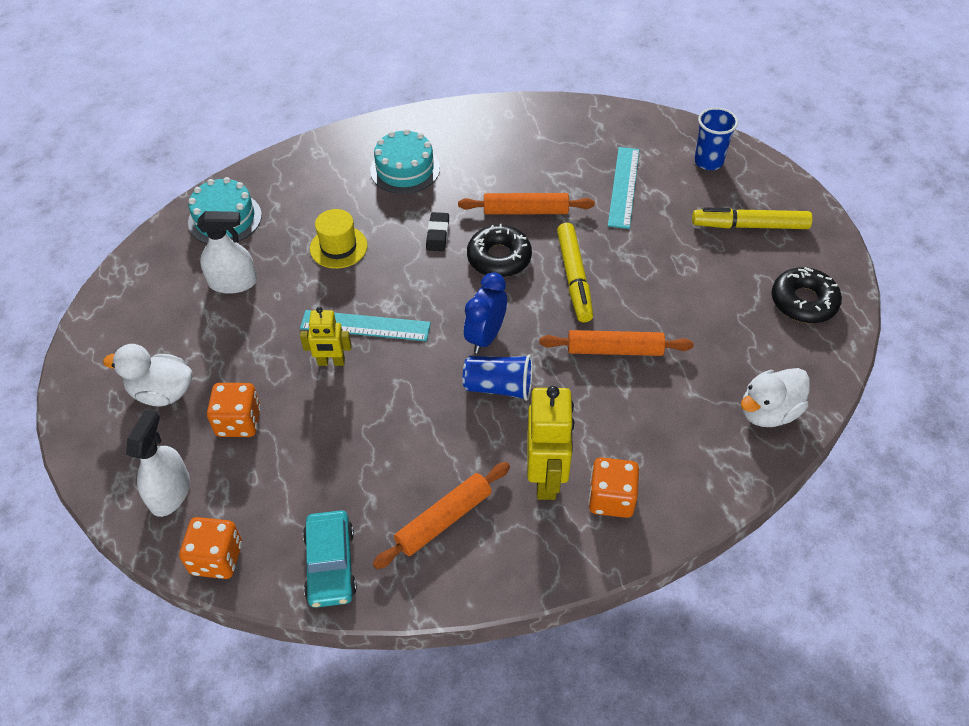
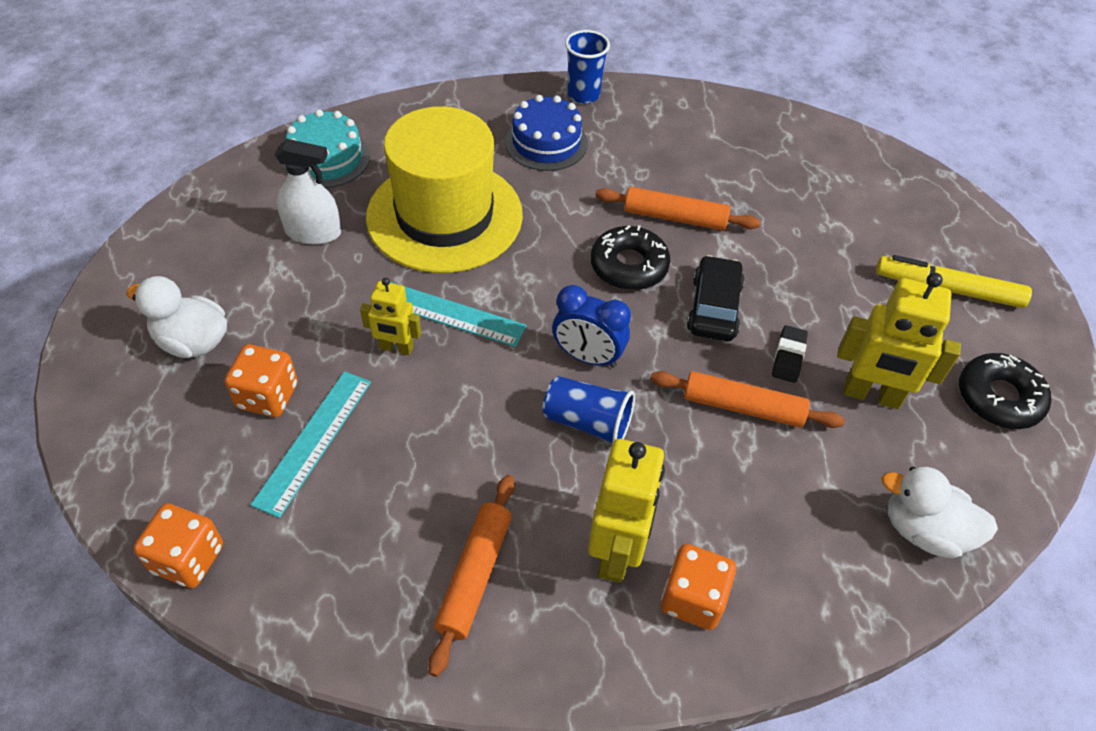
camera: 10 degrees right, 0 degrees up
white spray bottle [126,409,190,517] -> none
turquoise car [303,510,357,608] -> none
yellow hat [310,209,368,269] -> yellow hat [366,106,523,273], size x2.27
turquoise cake [370,129,440,194] -> blue cake [505,95,588,171]
orange rolling pin [373,462,510,569] -> orange rolling pin turned 45 degrees counterclockwise [428,475,515,677]
black eraser [426,212,449,251] -> black eraser moved to [772,325,808,383]
blue clock [464,272,507,354] -> blue clock turned 105 degrees counterclockwise [552,285,631,368]
yellow marker [557,223,593,322] -> black car [687,255,745,341]
turquoise ruler [608,147,639,229] -> turquoise ruler moved to [251,371,371,518]
blue cup [694,107,738,170] -> blue cup moved to [565,30,610,104]
white duck [741,368,810,427] -> white duck turned 45 degrees clockwise [882,467,998,558]
none -> yellow robot [837,272,961,409]

